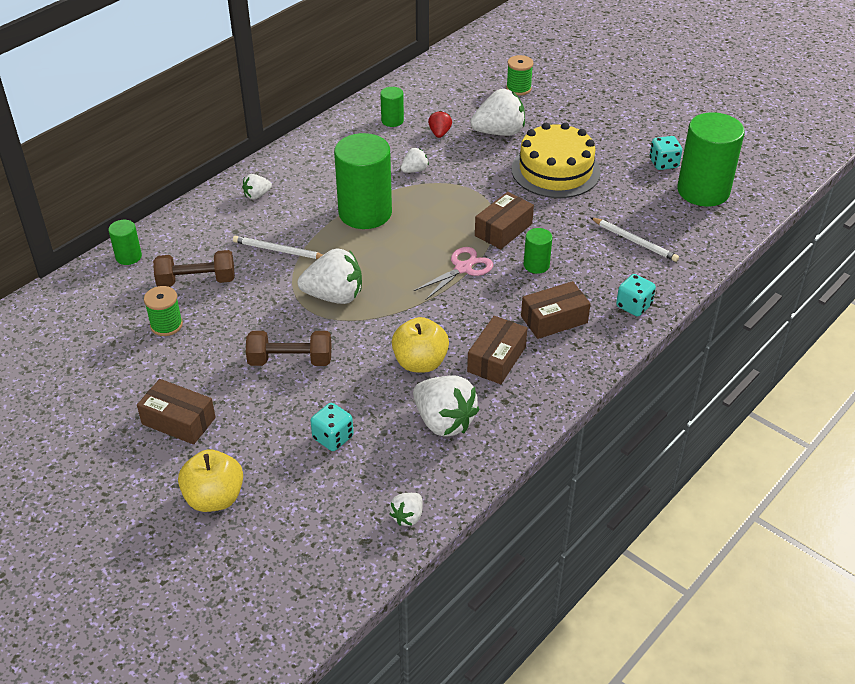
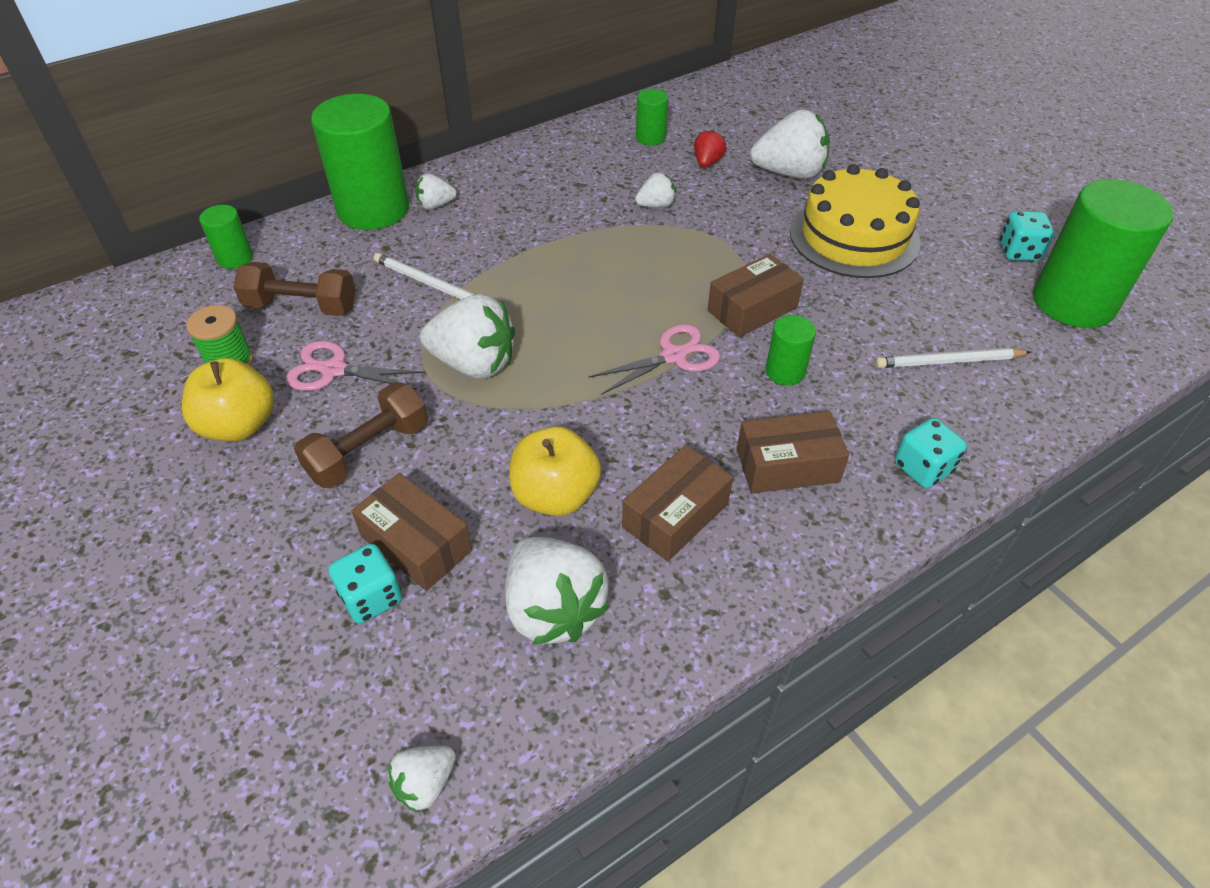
camera: 15 degrees right, 5 degrees up
brown box [137,379,216,445] -> brown box moved to [351,473,472,591]
yellow apple [178,450,243,512] -> yellow apple moved to [182,358,274,441]
brown dumbbell [246,331,331,366] -> brown dumbbell turned 60 degrees counterclockwise [294,382,428,488]
green cylinder [334,133,392,229] -> green cylinder moved to [311,94,409,230]
green spool [506,55,533,96] -> none
white pencil [590,217,679,262] -> white pencil turned 120 degrees clockwise [876,348,1031,368]
none -> pink scissors [286,341,425,391]

